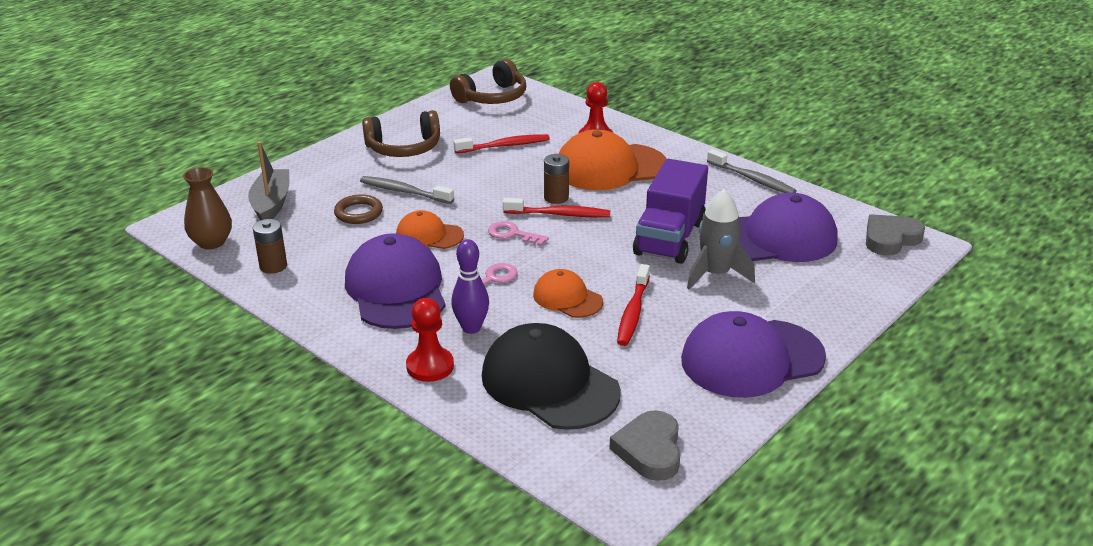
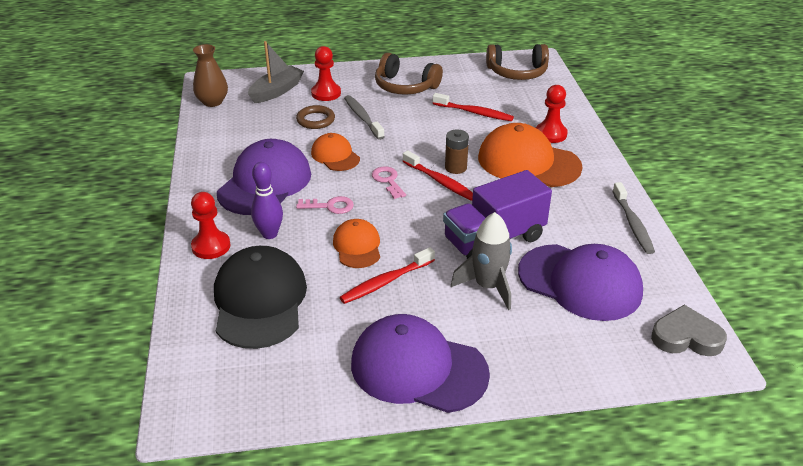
camera: 40 degrees right, 5 degrees up
brown battery [253,219,287,274] -> none
grey heart [610,410,680,481] -> none
none -> red pawn [311,46,341,101]

